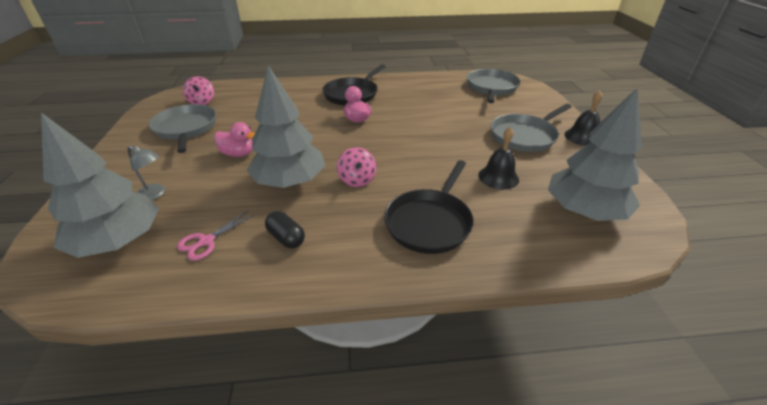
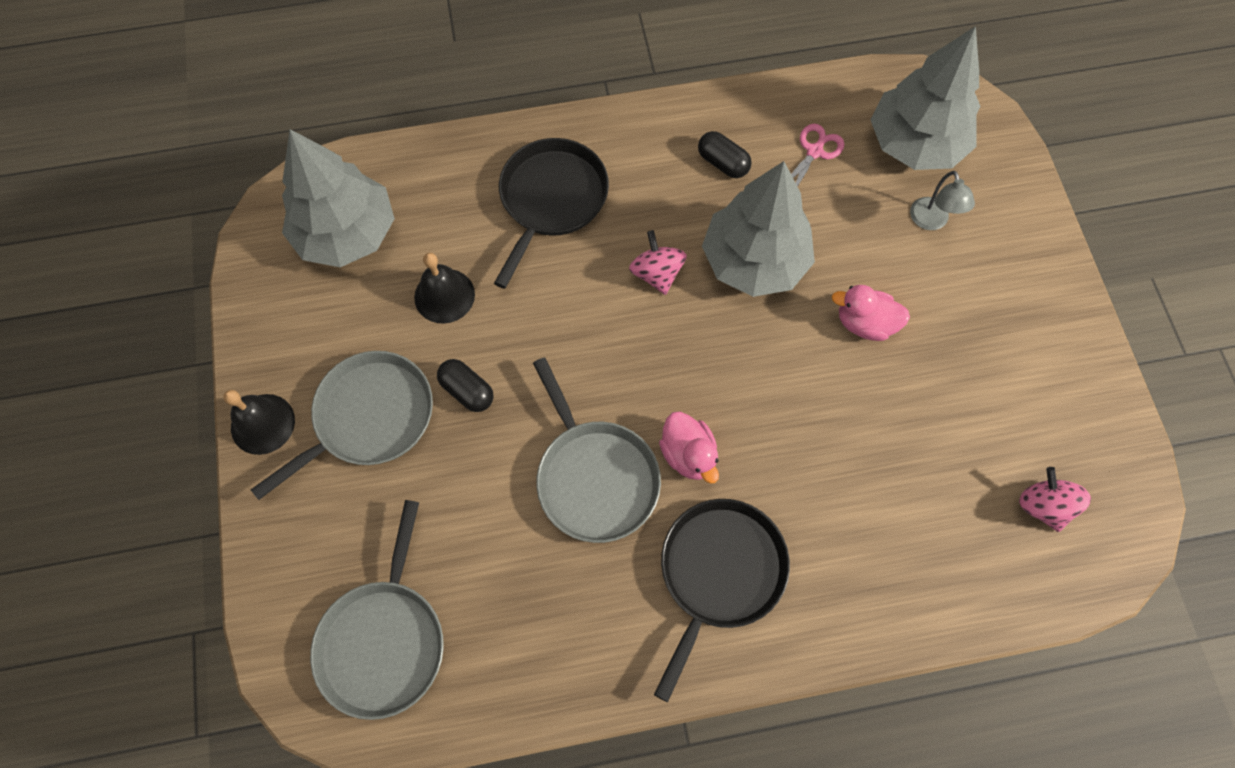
camera: 175 degrees right, 30 degrees up
grey lamp [127,146,165,200] -> grey lamp turned 120 degrees counterclockwise [910,171,975,230]
grey pan [149,104,216,153] -> grey pan moved to [533,357,661,543]
none -> black capsule [437,359,493,412]

